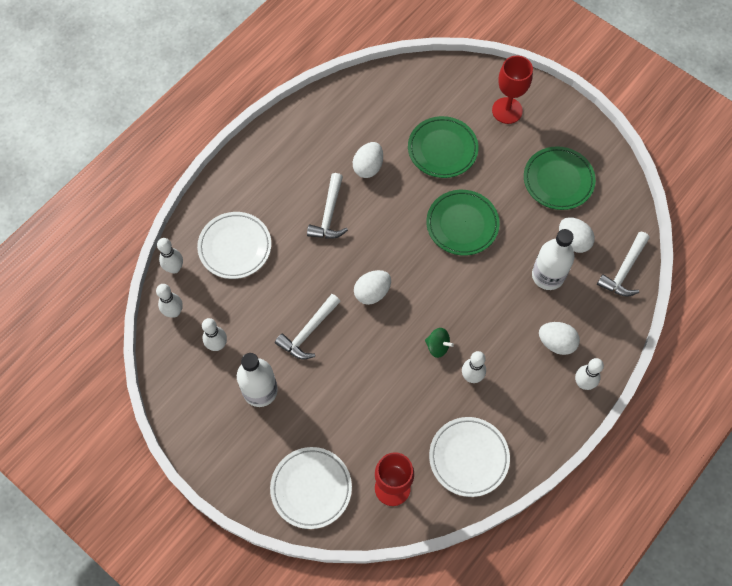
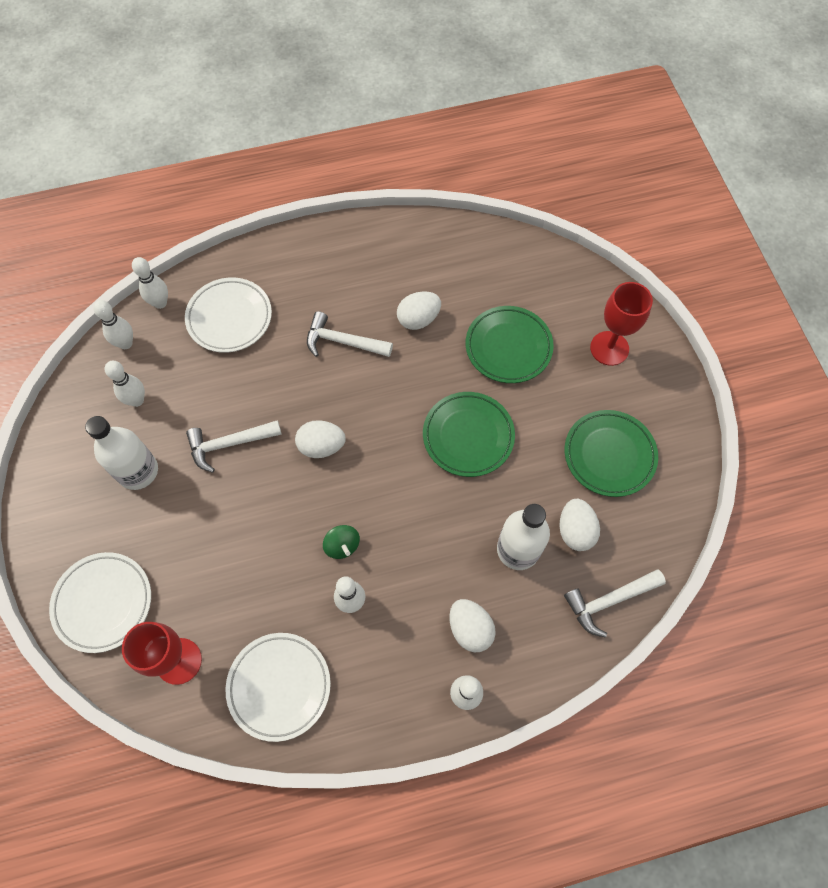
camera: 35 degrees right, 0 degrees up
white hammer [307,173,348,238] -> white hammer turned 60 degrees clockwise [307,311,393,357]

